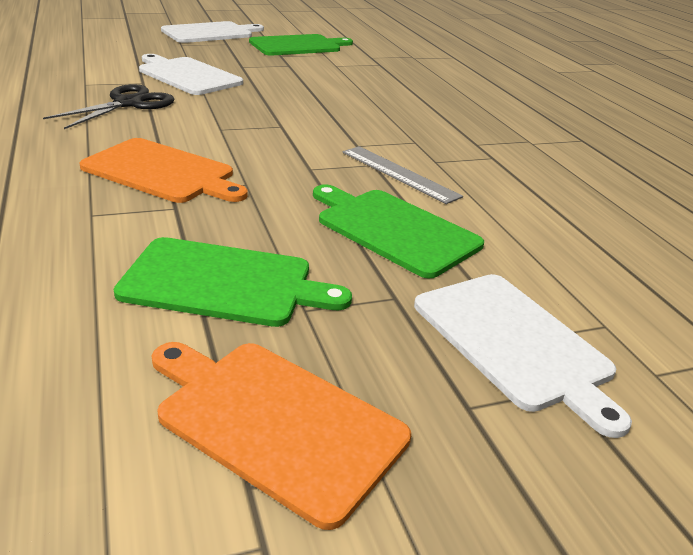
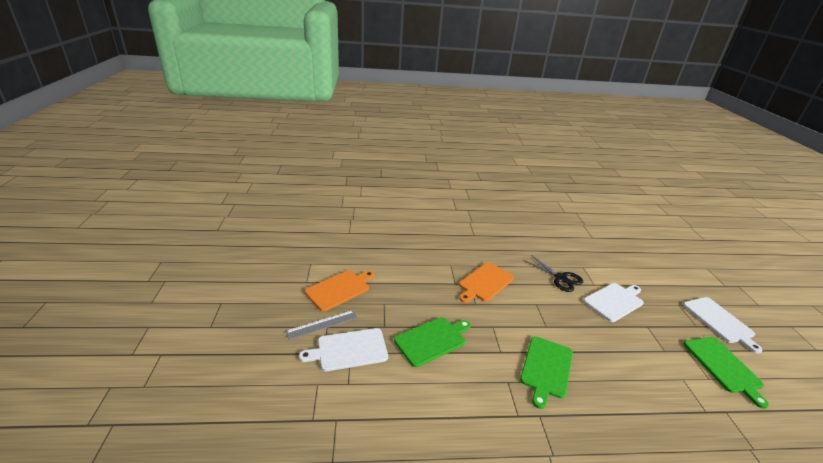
camera: 105 degrees right, 0 degrees up
green cutting board [114,237,352,327] -> green cutting board moved to [520,336,573,409]
grey ruler [342,146,463,204] -> grey ruler moved to [285,310,357,340]

